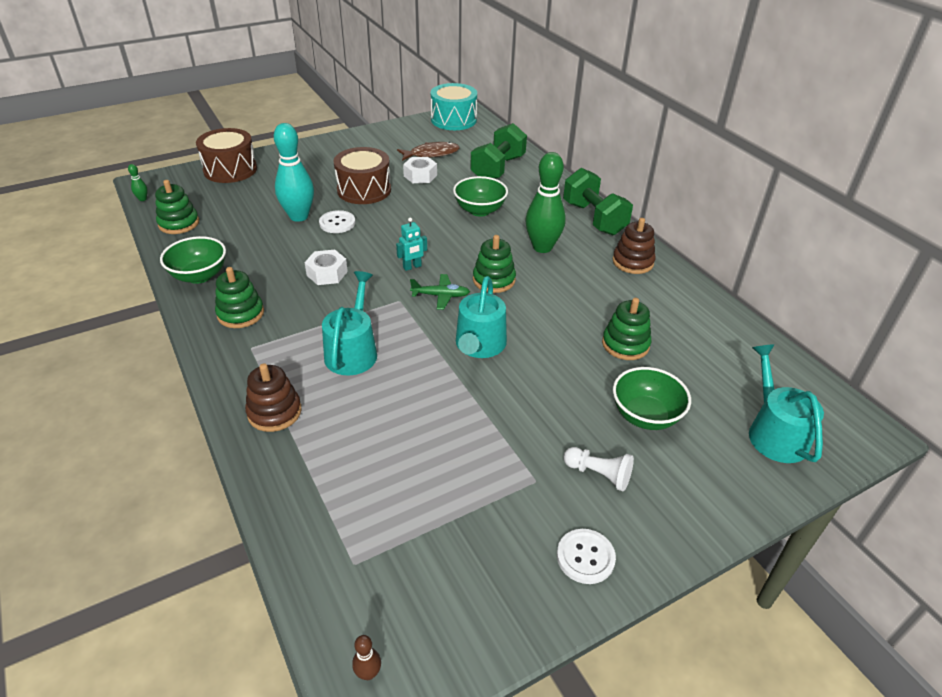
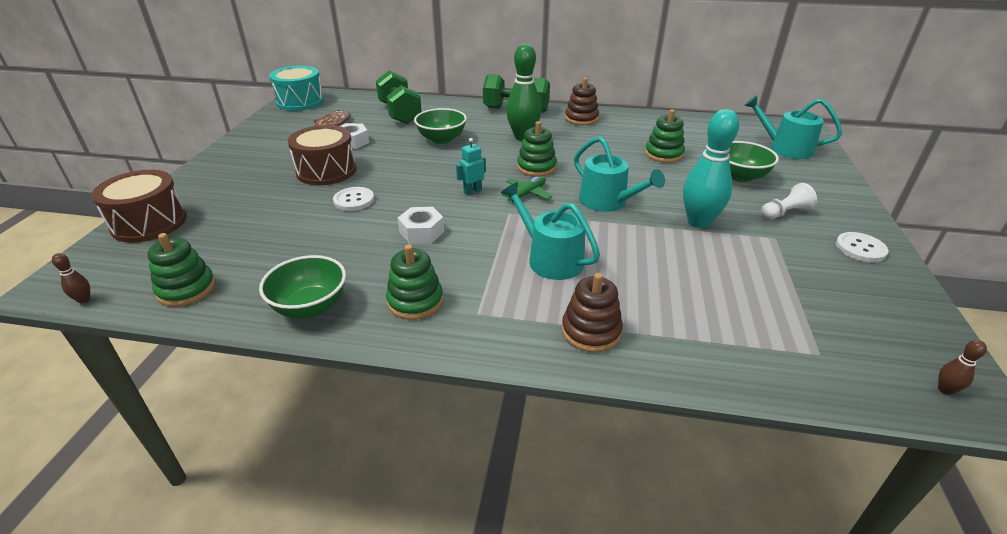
camera: 50 degrees left, 5 degrees down
green bowling pin [128,164,148,201] -> brown bowling pin [52,253,90,303]
turquoise bowling pin [274,123,314,222] -> turquoise bowling pin moved to [683,109,739,228]
turquoise robot [396,218,427,271] -> turquoise robot turned 135 degrees counterclockwise [456,138,486,195]

